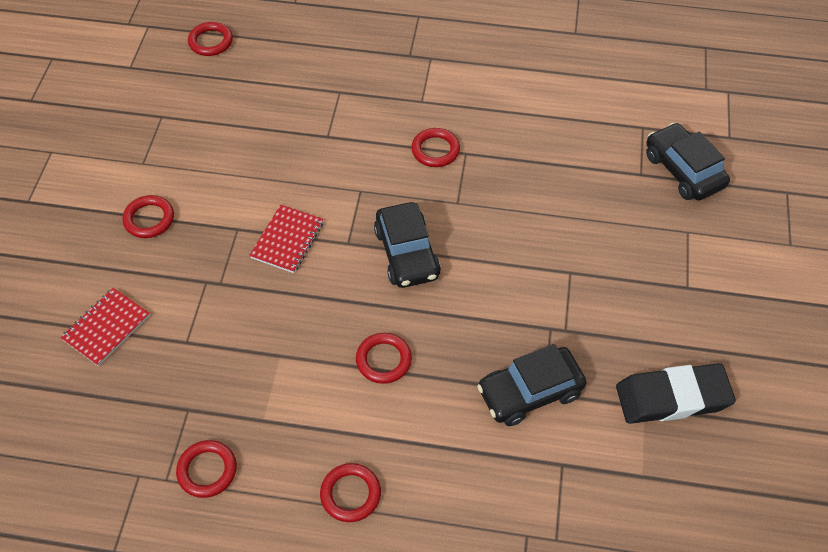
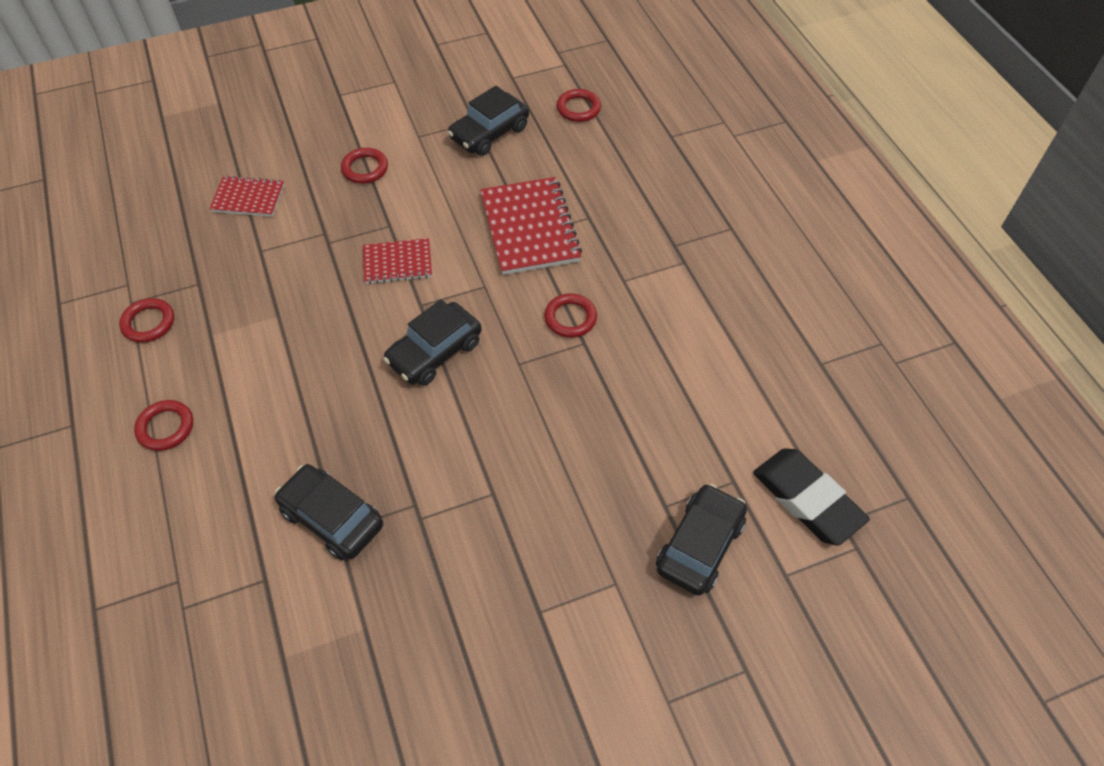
camera: 60 degrees right, 0 degrees up
red ring [356,333,412,384] -> none
black eraser [616,363,736,424] -> black eraser moved to [753,448,870,546]
none -> black car [448,86,529,156]
none -> red notebook [480,177,582,275]

